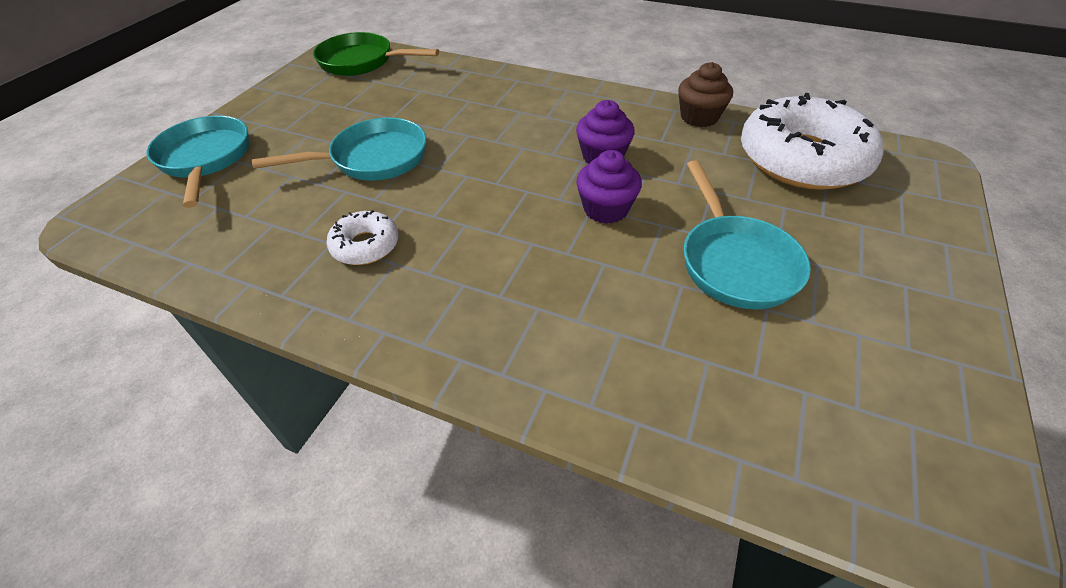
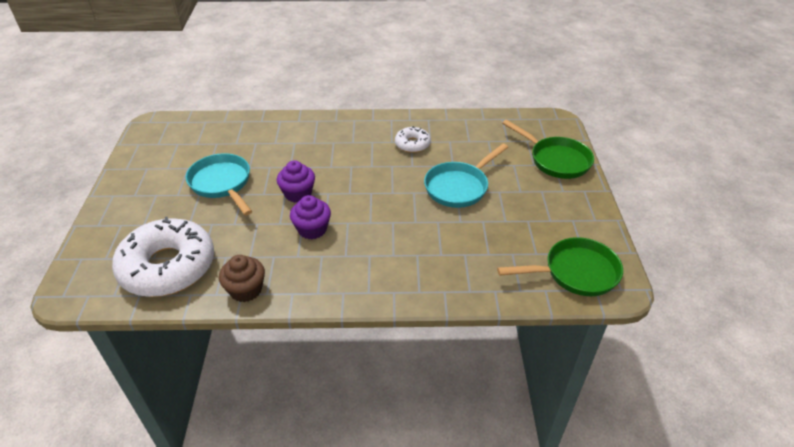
camera: 155 degrees right, 5 degrees down
turquoise pan [147,116,249,208] -> green pan [502,120,594,179]

